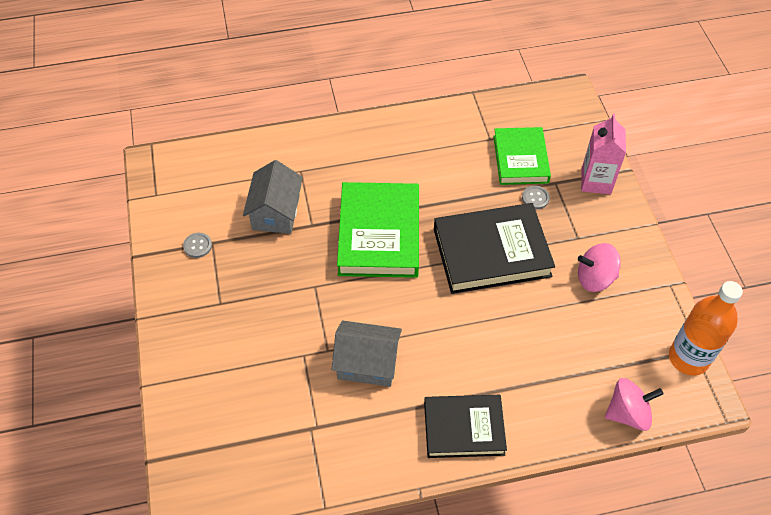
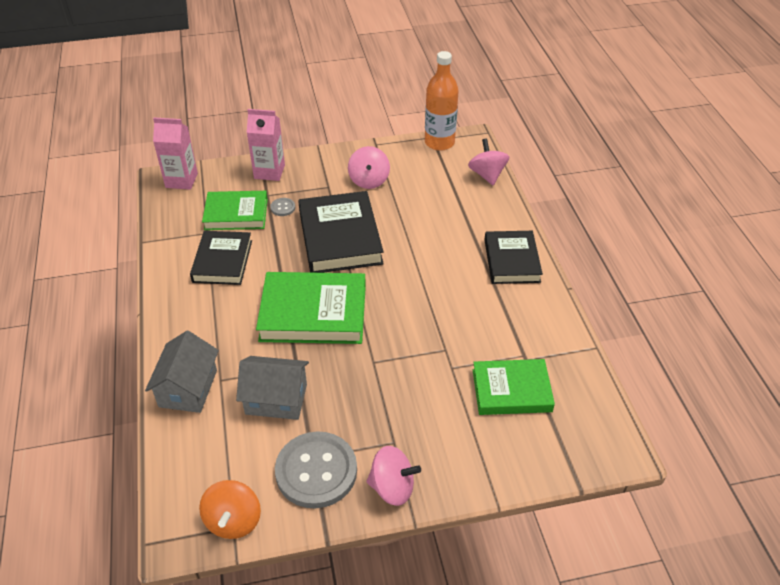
camera: 90 degrees left, 10 degrees down
grey button [183,233,212,258] -> grey button [275,432,357,509], size x2.46
grey house [331,321,402,387] -> grey house moved to [145,331,219,413]
none -> pink carton [153,117,198,190]
none -> black book [190,231,252,285]
none -> orange spinning top [199,480,261,539]
none -> pink spinning top [366,446,421,506]
none -> green book [473,359,555,415]

